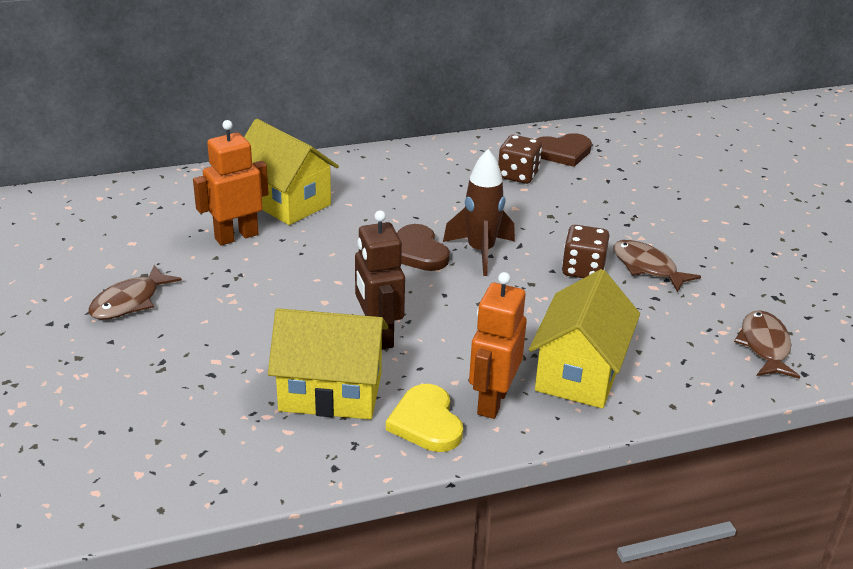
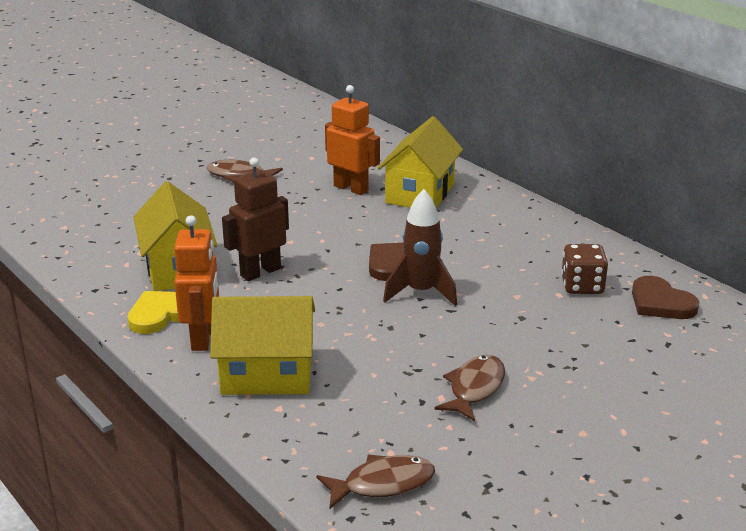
camera: 70 degrees right, 5 degrees down
orange robot [469,272,527,419] -> orange robot turned 90 degrees clockwise [174,215,219,351]
brown dice [562,225,610,278] -> none

